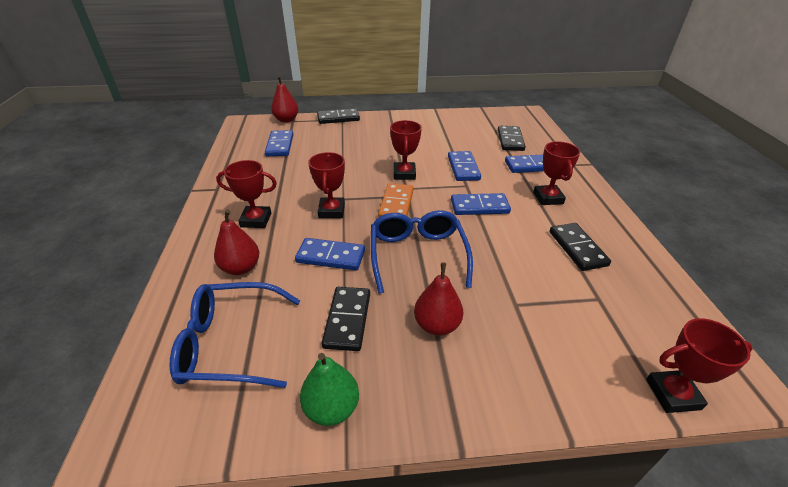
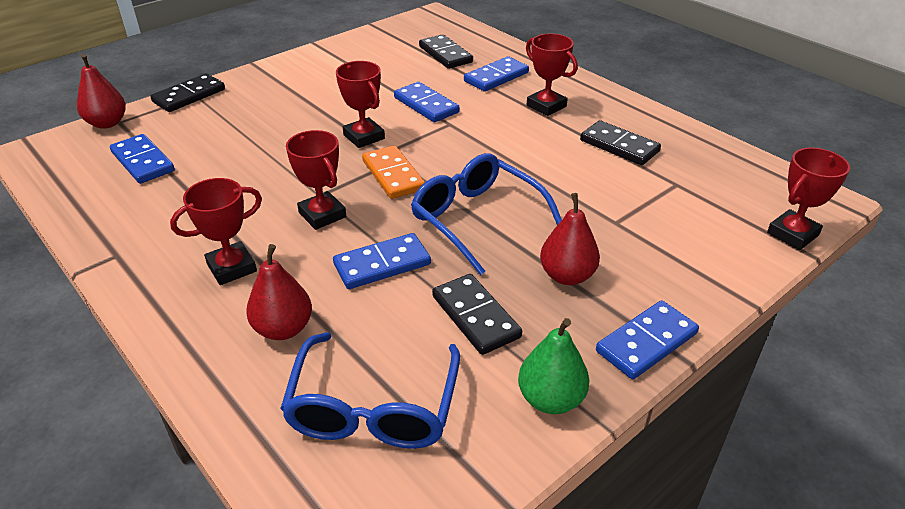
camera: 35 degrees left, 0 degrees up
blue glasses [169,282,300,388] -> blue glasses turned 45 degrees counterclockwise [280,332,460,449]
blue domino [451,193,511,215] -> blue domino moved to [596,300,699,379]

